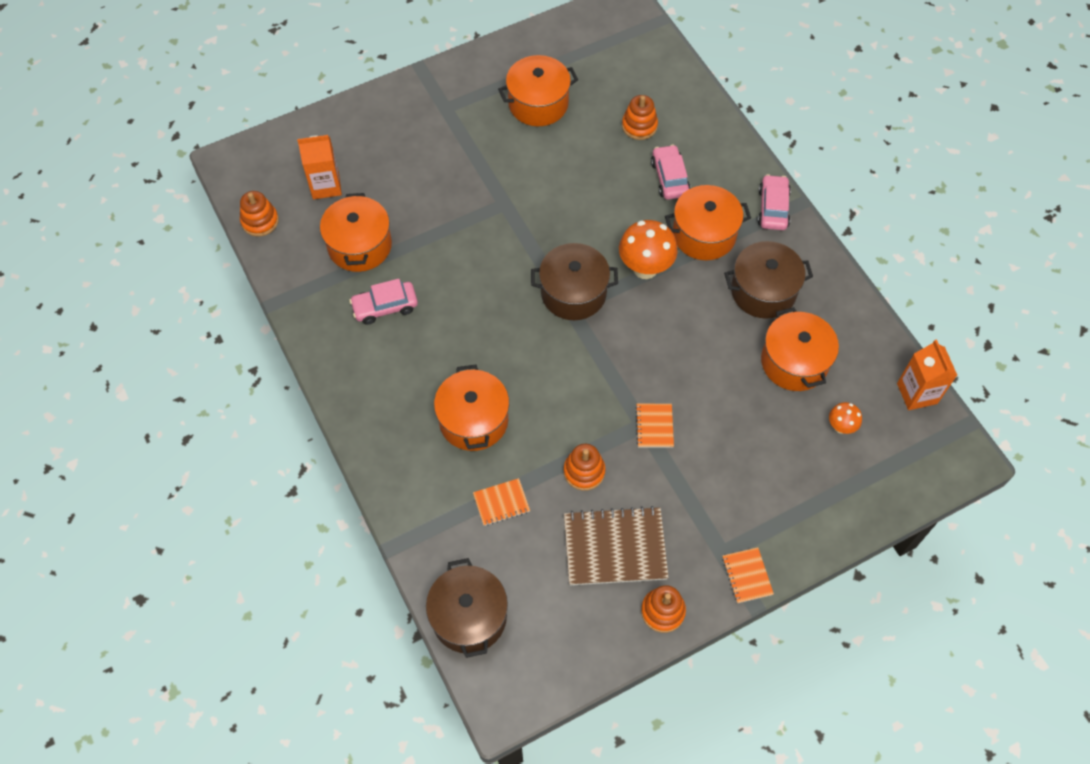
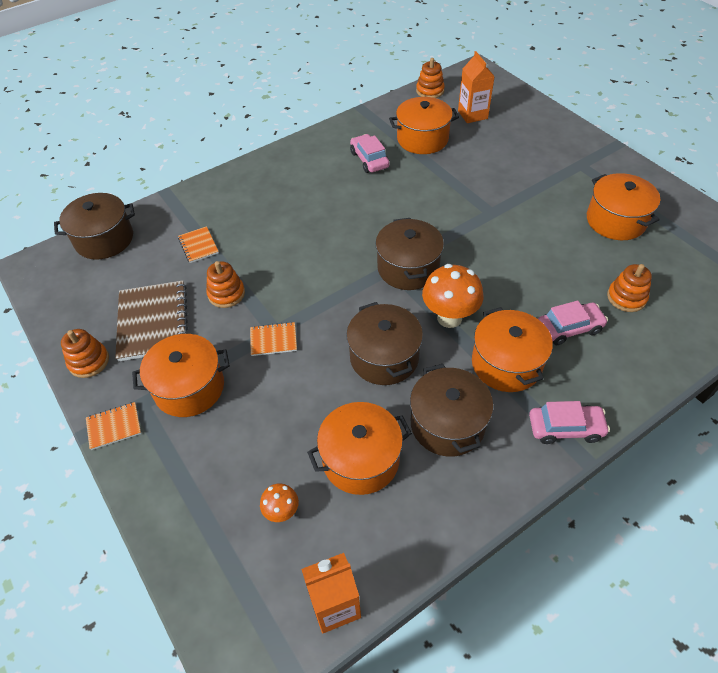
camera: 85 degrees right, 10 degrees down
orange pot [434,365,509,451] -> orange pot moved to [132,334,230,417]
none -> brown pot [346,302,423,385]

